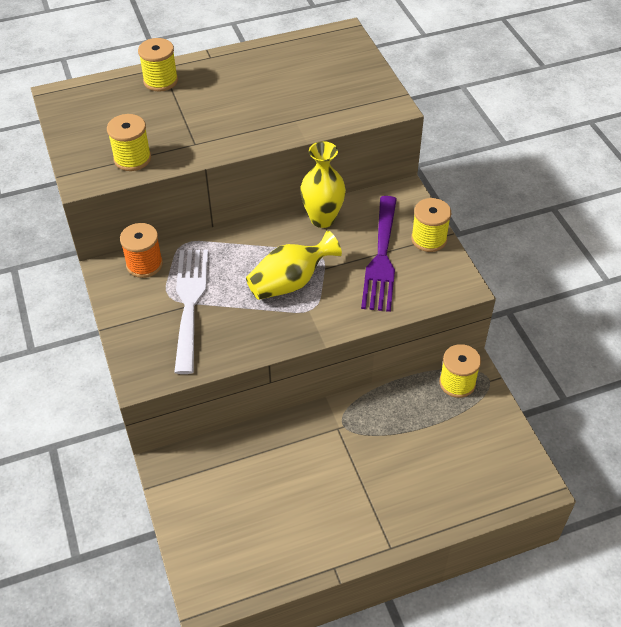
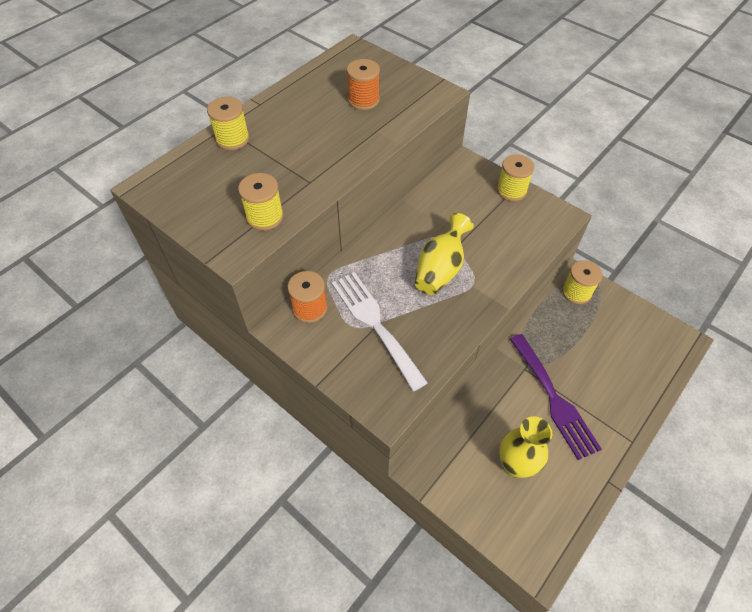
camera: 30 degrees left, 5 degrees up
yellow vase [300,141,346,228] -> yellow vase moved to [499,416,552,478]
purple fork [361,196,397,312] -> purple fork moved to [510,334,602,460]
none -> orange spool [347,59,380,110]

